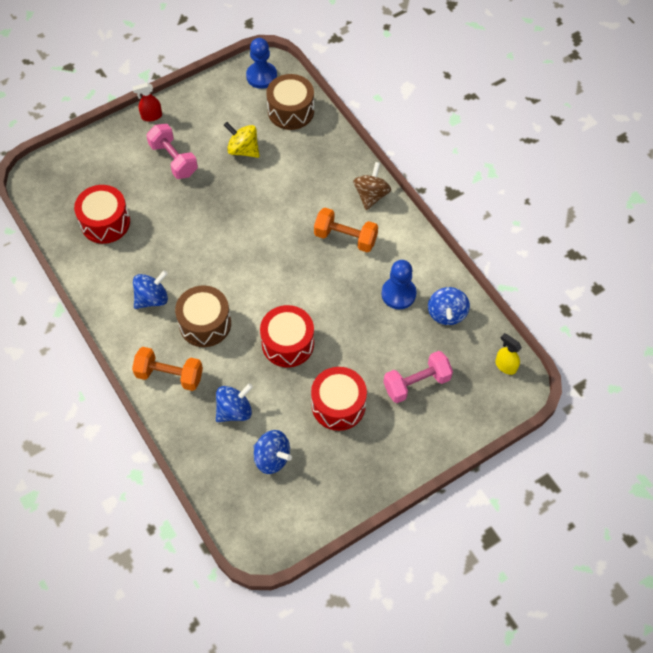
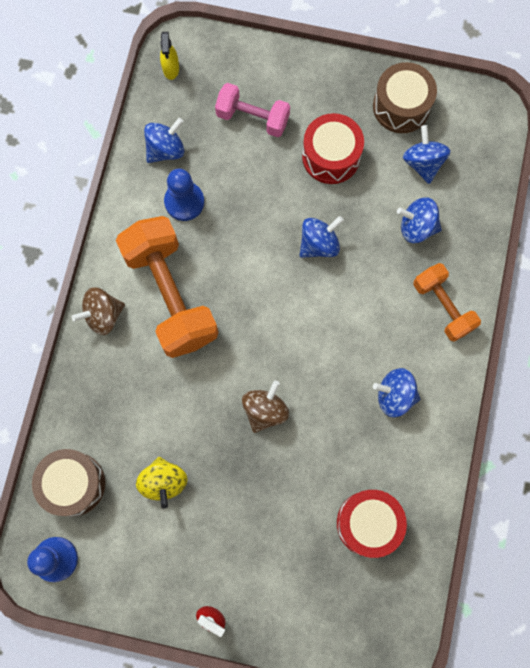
camera: 135 degrees left, 15 degrees up
pink dumbbell [146,124,198,179] -> none
brown drum [175,285,231,347] -> brown drum moved to [373,62,437,133]
red drum [260,305,314,368] -> blue spinning top [300,216,344,258]
orange dumbbell [314,208,378,253] -> orange dumbbell [116,216,219,358], size x1.76
none -> brown spinning top [242,381,289,433]

